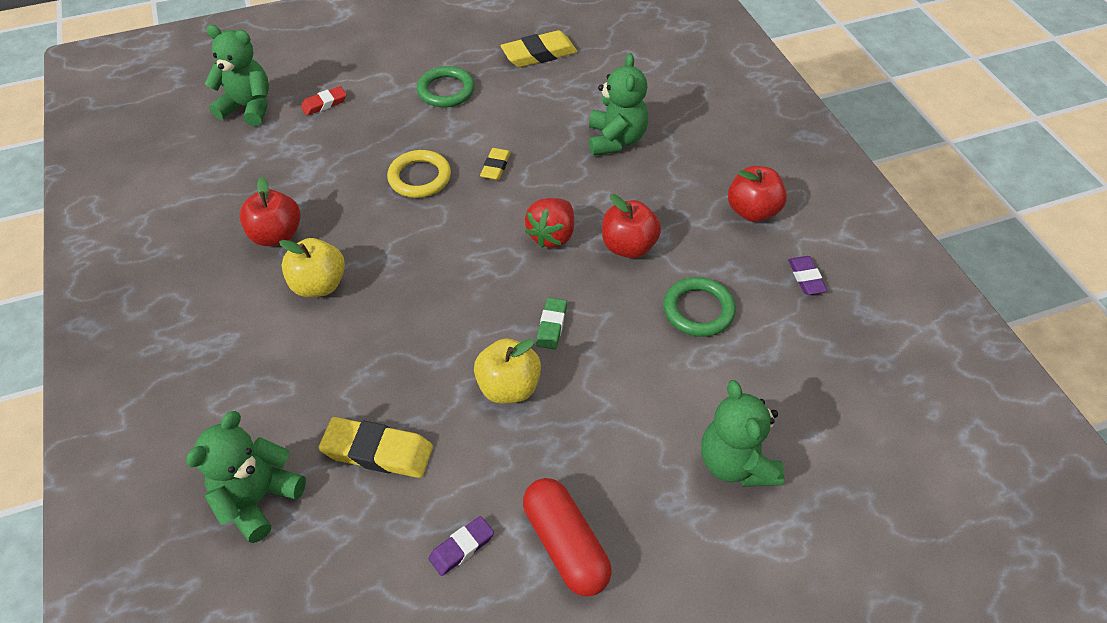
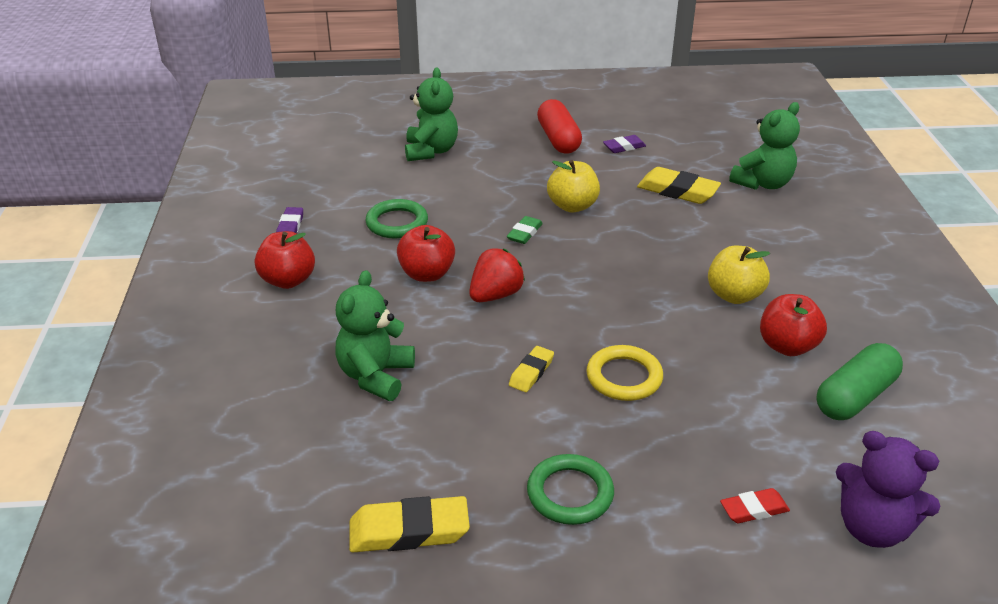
camera: 165 degrees left, 15 degrees down
green teddy bear [205,25,269,126] -> purple teddy bear [836,431,940,548]
none -> green capsule [816,343,903,420]

